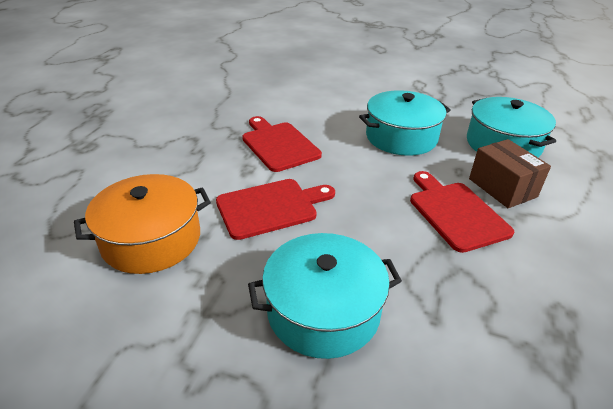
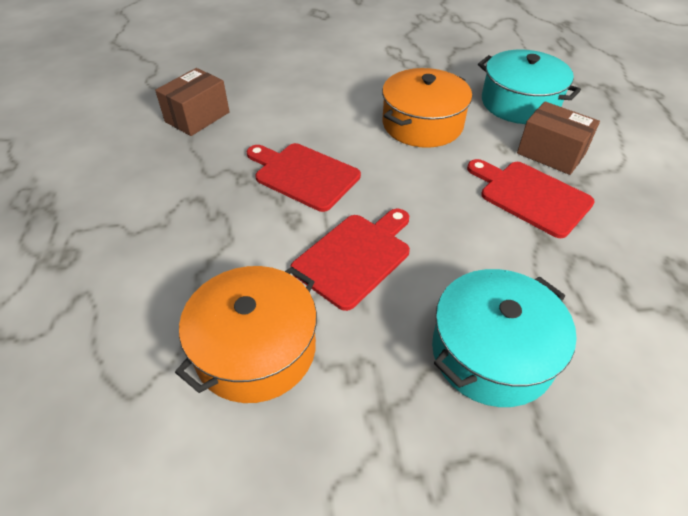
camera: 25 degrees left, 10 degrees up
turquoise pot [359,90,451,156] -> orange pot [382,68,472,148]
none -> brown box [155,68,229,136]

